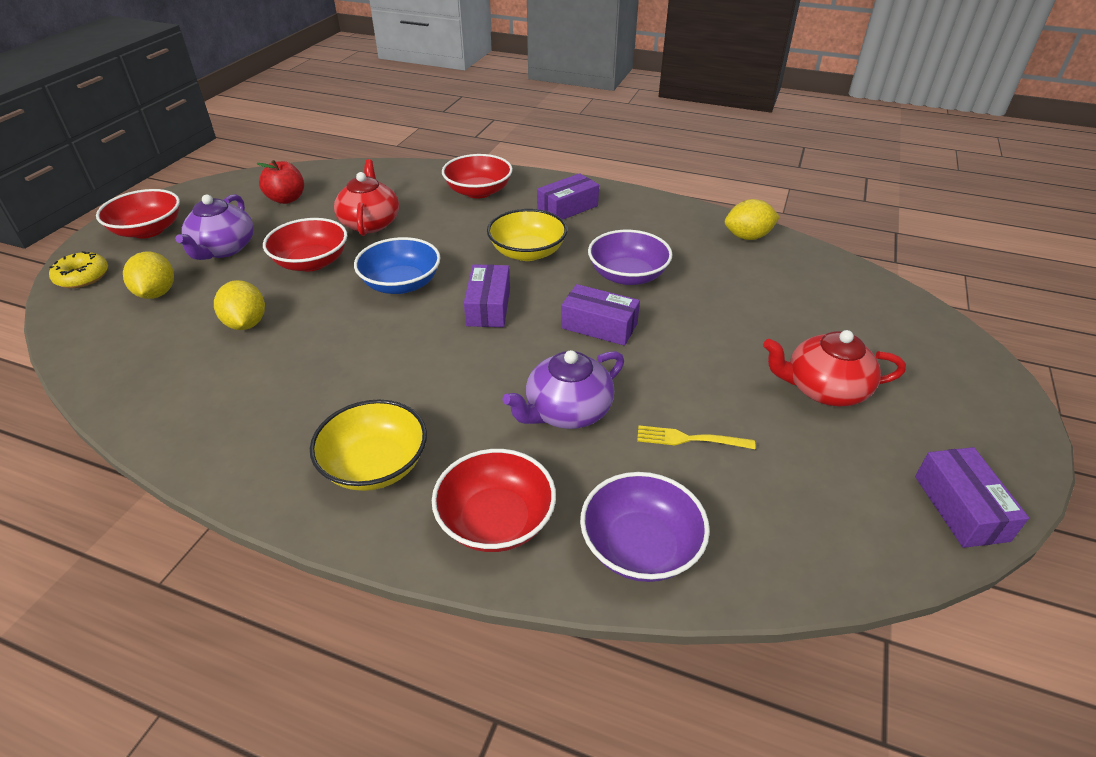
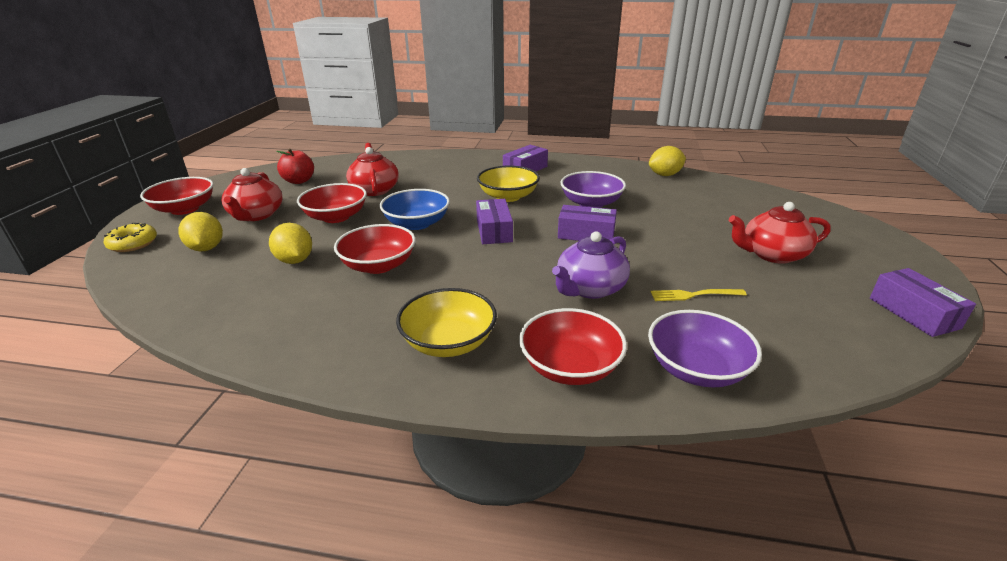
camera: 10 degrees left, 10 degrees down
purple teapot [175,194,254,260] -> red teapot [222,168,282,221]
red bowl [442,154,513,198] -> red bowl moved to [334,224,415,274]

